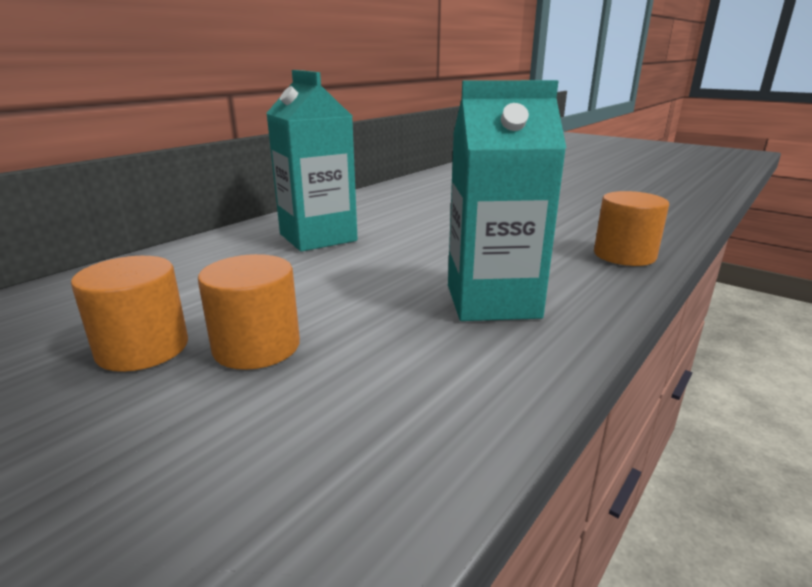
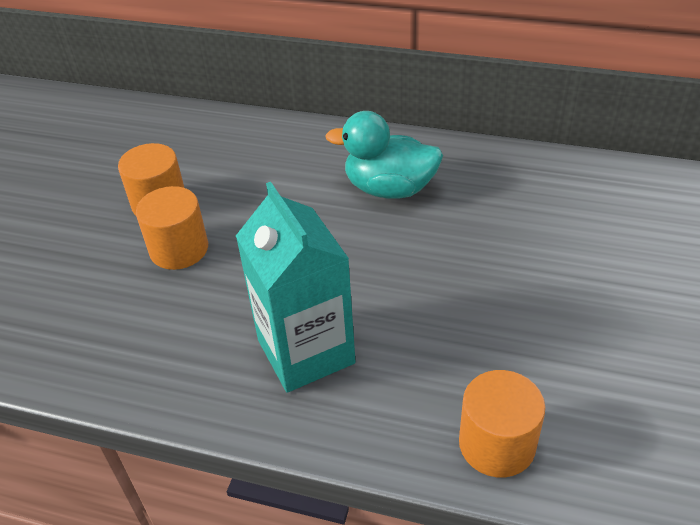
camera: 70 degrees right, 20 degrees up
turquoise carton [266,70,358,252] -> turquoise duck [325,111,443,199]

